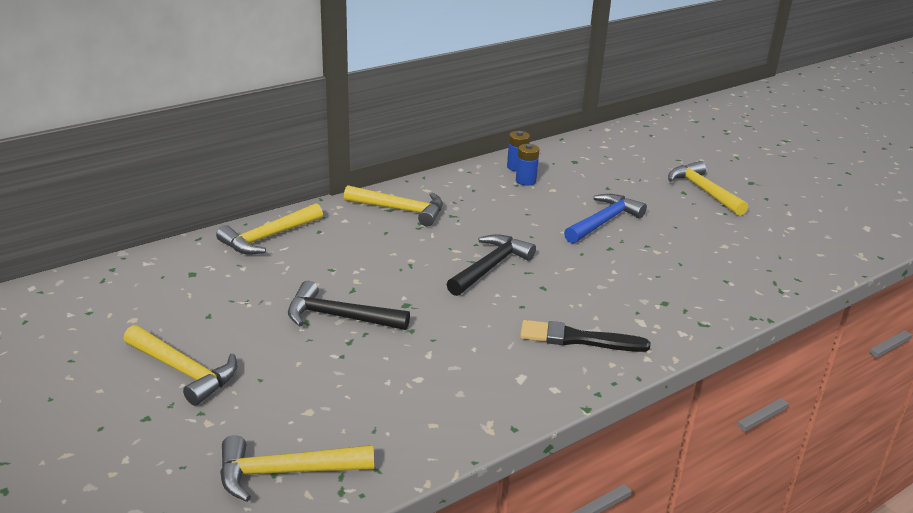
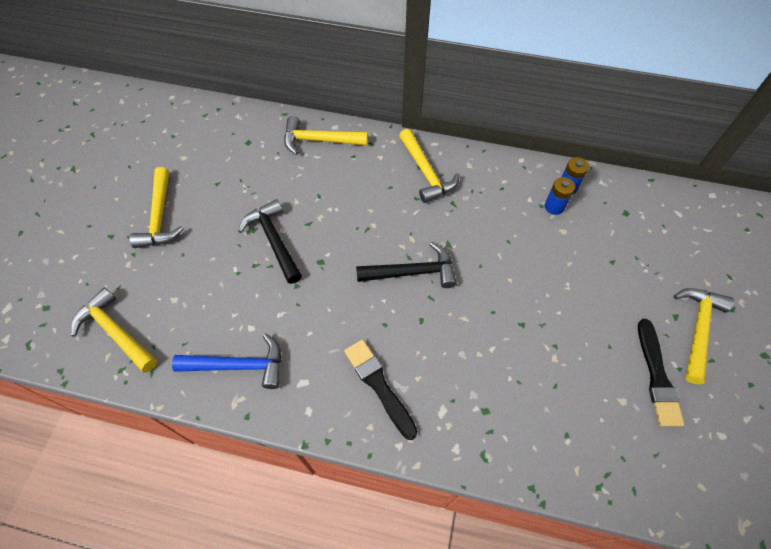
camera: 50 degrees right, 30 degrees up
blue hammer [564,194,647,244] -> blue hammer moved to [172,333,281,389]
none -> black brush [638,319,684,427]

